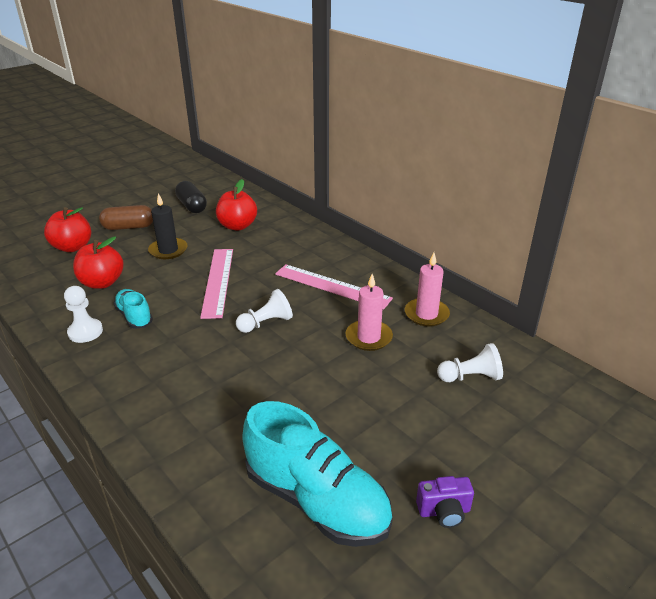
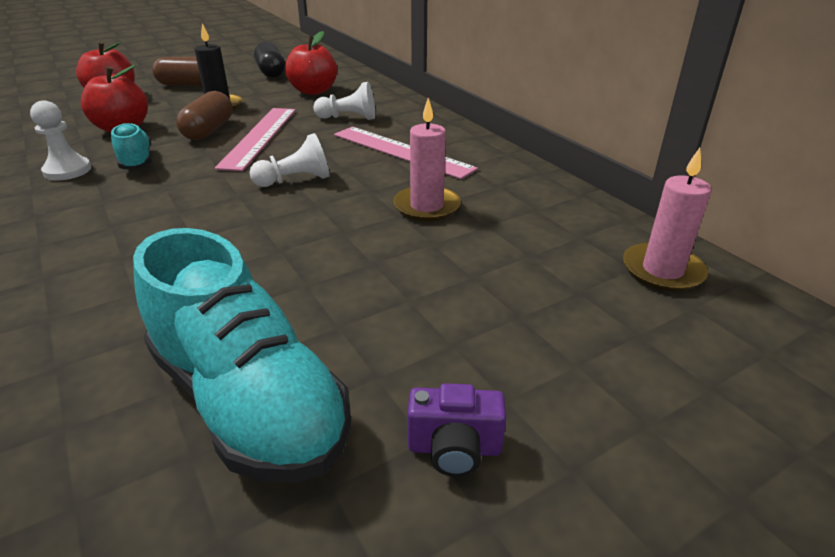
camera: 10 degrees right, 0 degrees up
pink candle [405,253,450,327] -> pink candle moved to [623,148,712,292]
white pawn [437,343,503,382] -> white pawn moved to [313,82,375,120]
none -> brown capsule [176,91,233,140]

